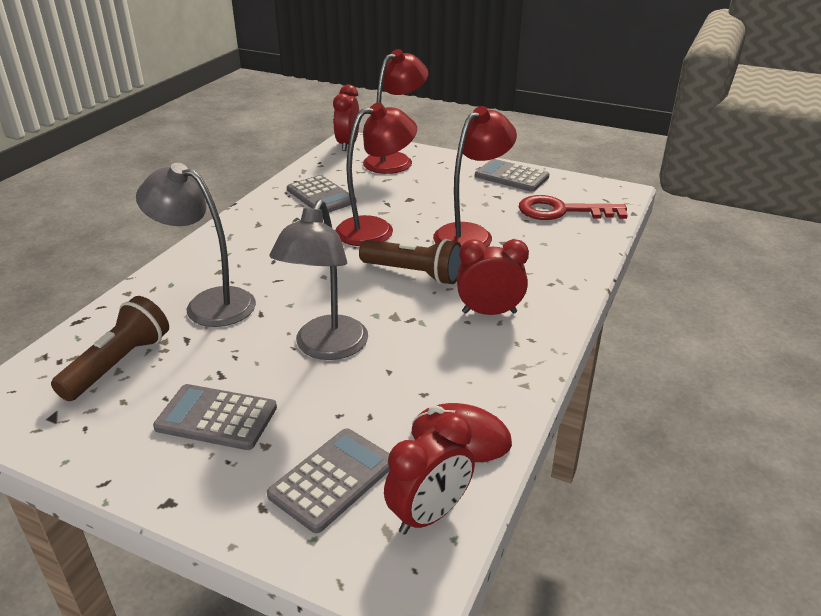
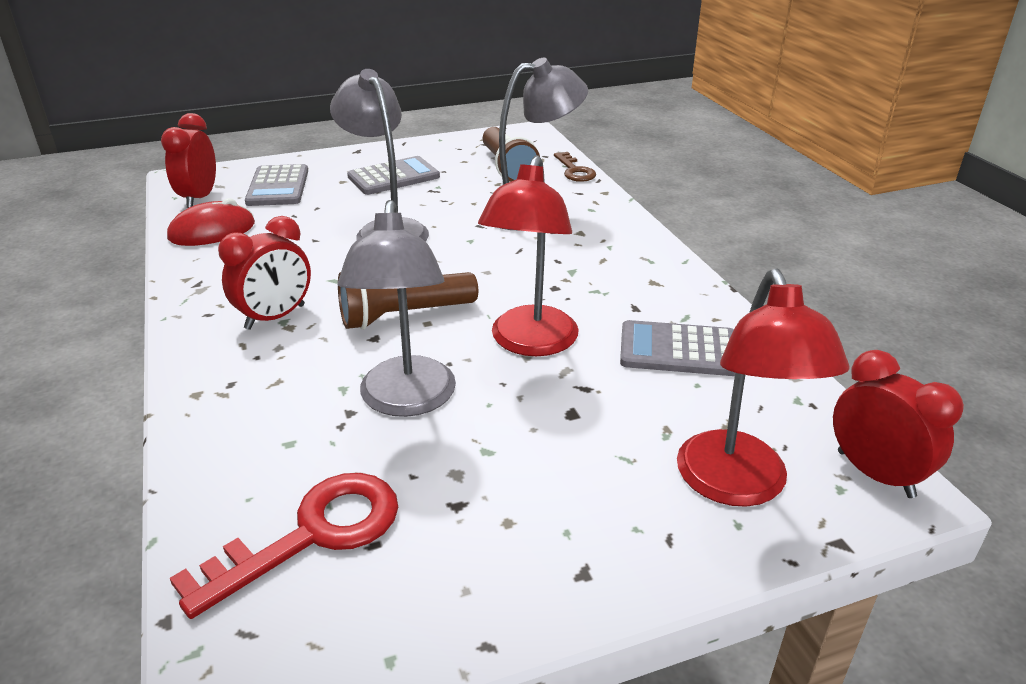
camera: 135 degrees right, 0 degrees up
red lamp [433,106,517,247] -> grey lamp [337,200,456,417]
grey calculator [475,159,549,192] -> none
none -> brown key [554,152,596,182]

